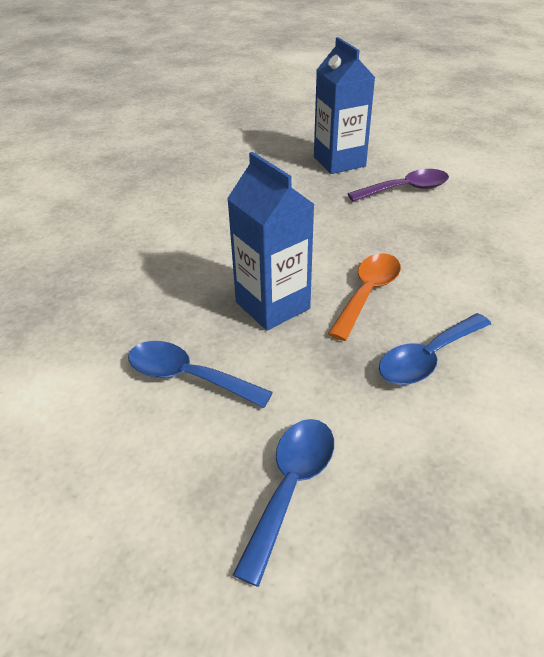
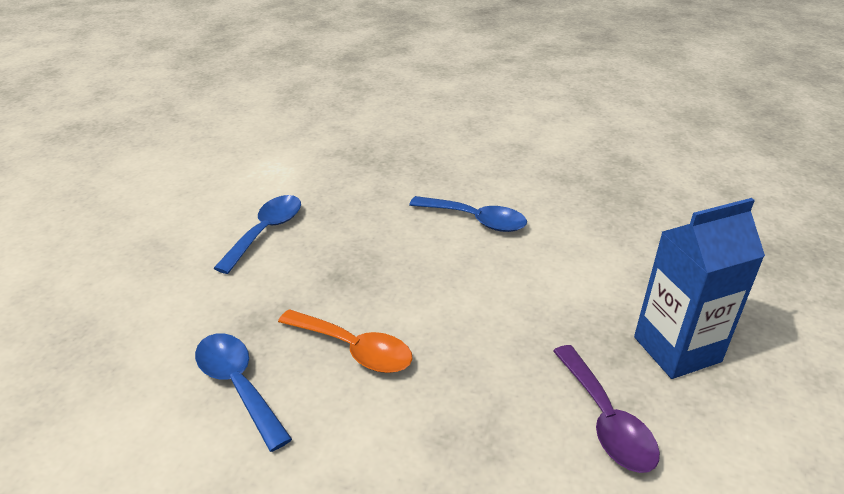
camera: 90 degrees right, 5 degrees down
blue carton [227,152,315,331] -> none
blue spoon [233,419,334,587] -> blue spoon moved to [409,196,527,232]

